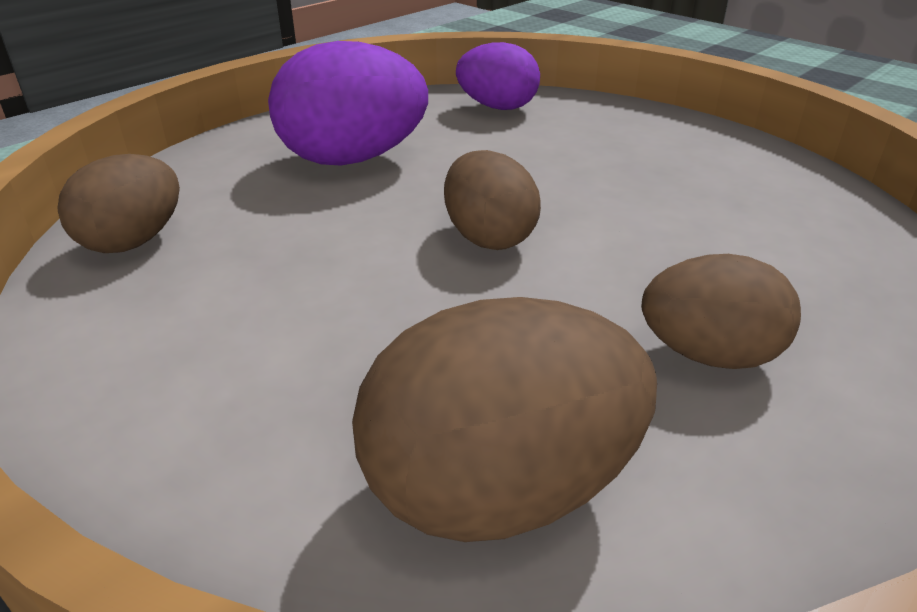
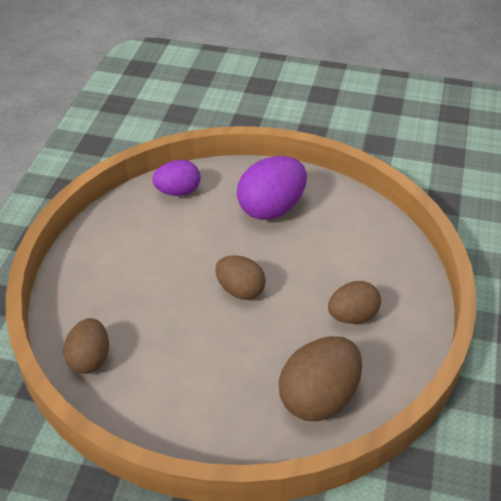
camera: 30 degrees left, 10 degrees up
purple egg [268,41,428,166] -> purple egg moved to [237,156,307,220]

